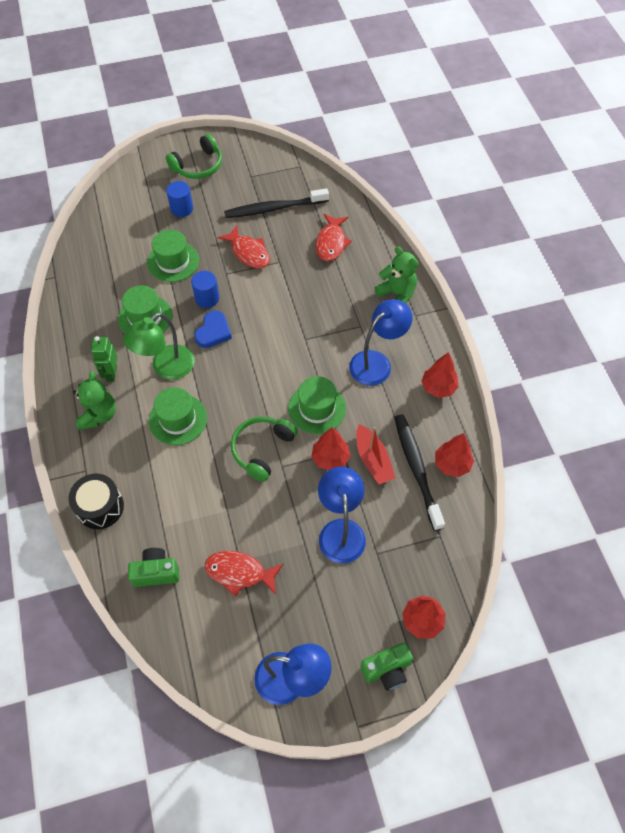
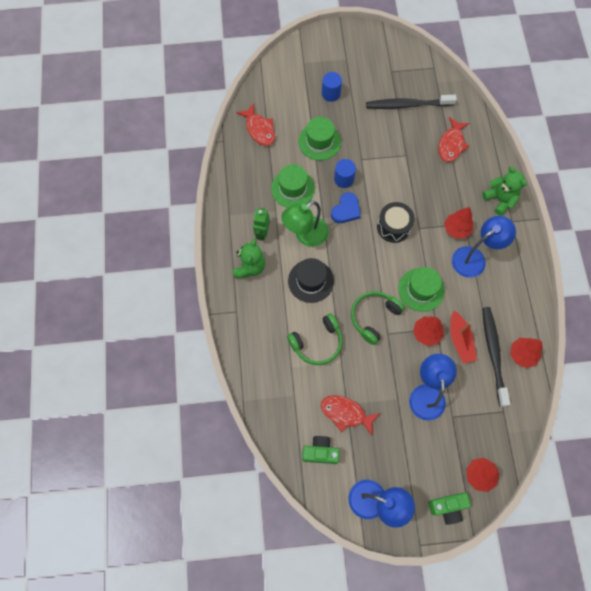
camera: 10 degrees right, 10 degrees up
black drum [69,474,124,529] -> black drum moved to [377,202,415,243]
green camera [128,548,179,587] -> green camera moved to [302,436,340,464]
green hat [149,387,207,445] -> black hat [288,258,334,303]
green headphones [166,134,222,179] -> green headphones moved to [287,313,343,365]
red fish [218,225,270,269] -> red fish moved to [236,104,275,146]
red tree [421,352,459,398] -> red tree moved to [444,207,473,239]

